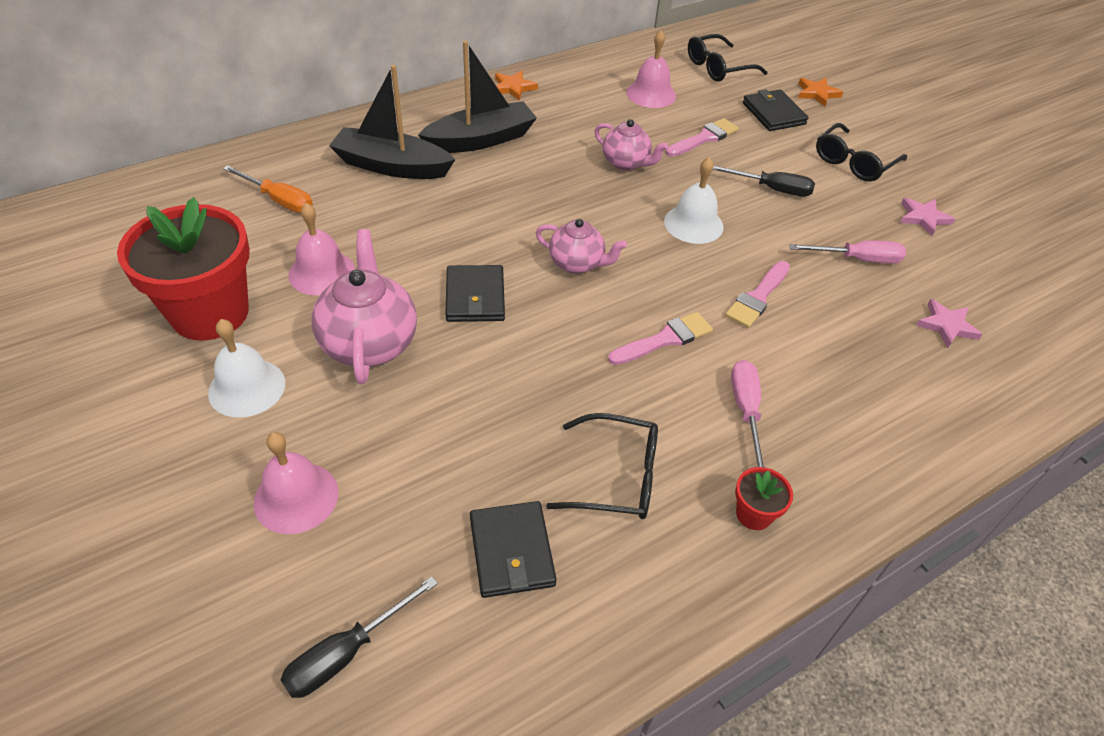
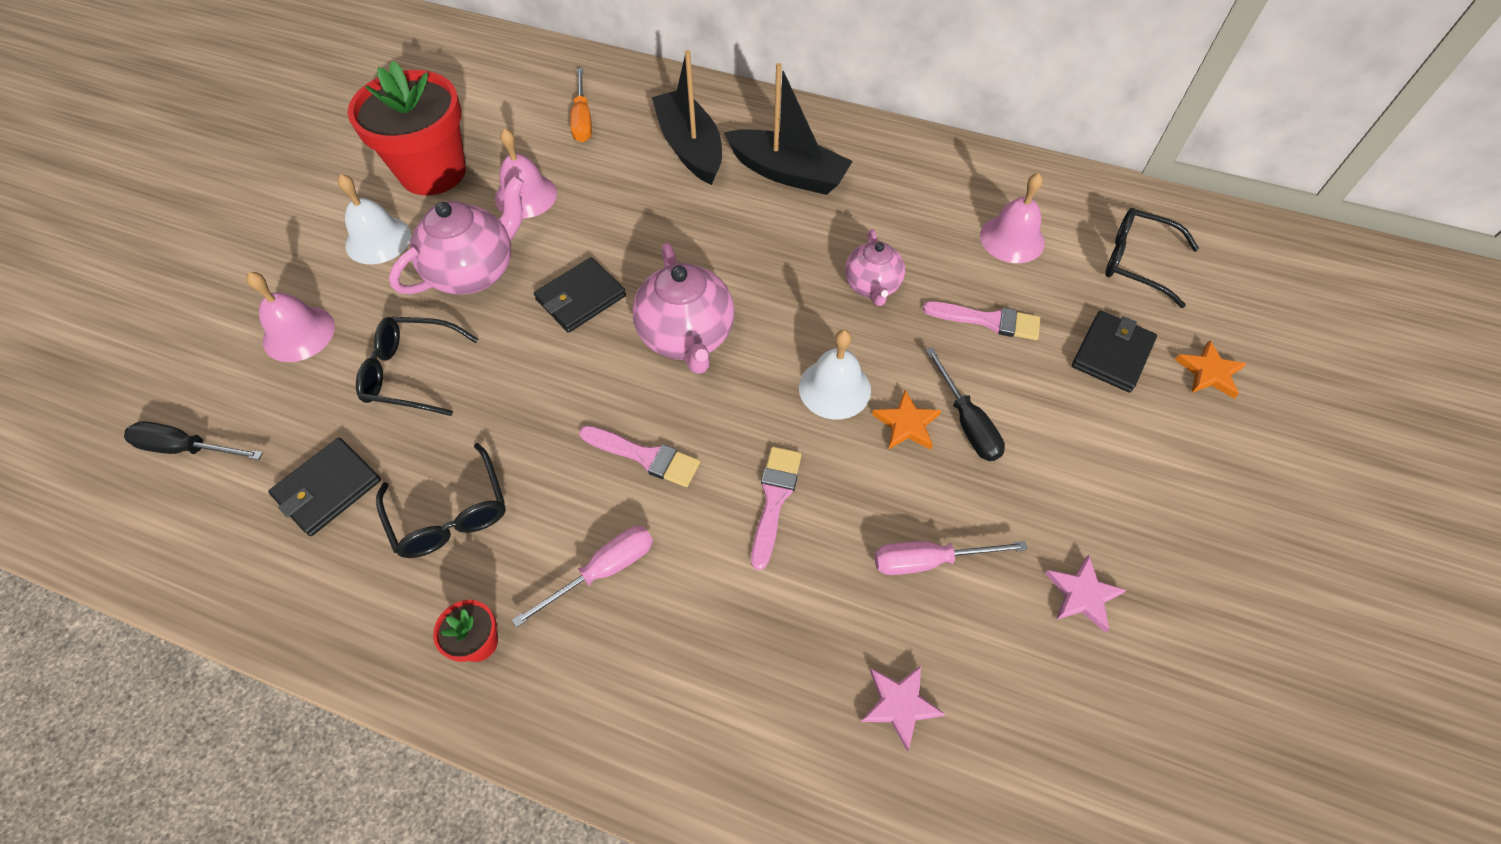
camera: 55 degrees right, 10 degrees up
orange star [495,71,538,101] -> orange star moved to [872,390,941,450]
pink teapot [536,219,627,274] -> pink teapot [632,243,734,374], size x1.61
pink brush [725,261,790,328] -> pink brush turned 105 degrees clockwise [751,446,802,570]
pink screwdriver [789,240,906,264] -> pink screwdriver turned 120 degrees clockwise [874,541,1028,575]
black glasses [816,123,907,181] -> black glasses moved to [356,317,478,416]

